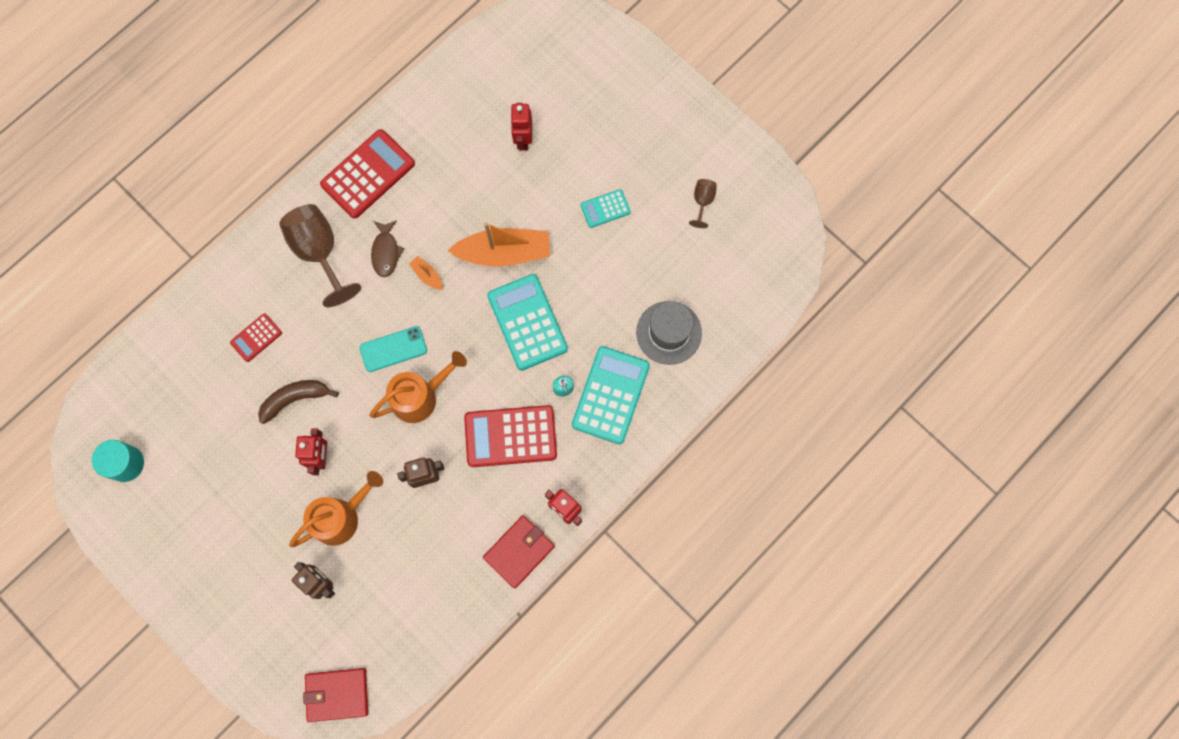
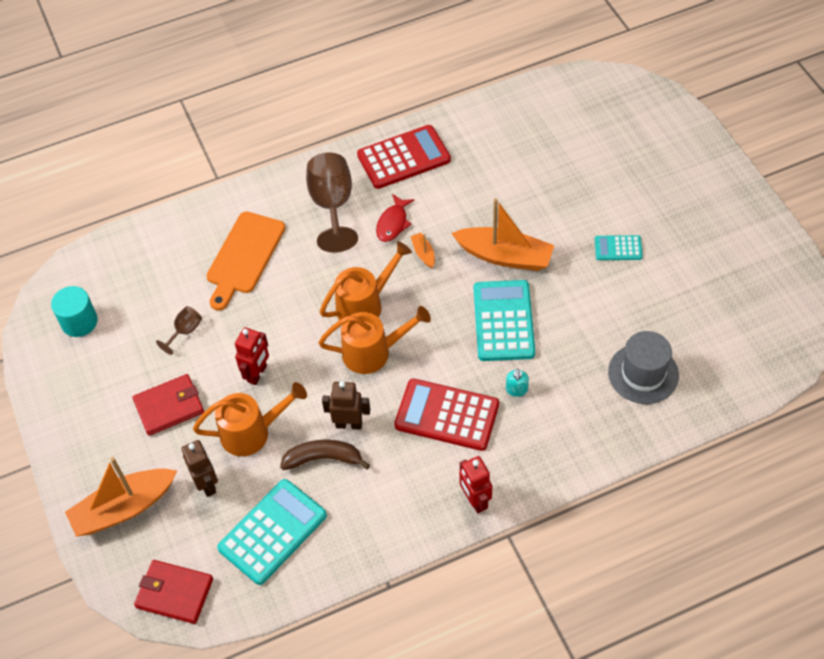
camera: 25 degrees right, 20 degrees down
red calculator [230,313,282,362] -> orange cutting board [206,212,285,311]
brown banana [258,380,339,424] -> brown banana moved to [280,439,370,470]
turquoise phone [359,326,427,372] -> orange watering can [320,241,412,320]
brown fish [371,220,404,277] -> red fish [376,194,414,242]
red wallet [483,515,555,589] -> red wallet moved to [133,374,204,436]
red robot [510,103,532,151] -> none
turquoise calculator [572,346,650,444] -> turquoise calculator moved to [217,479,327,585]
brown goblet [689,179,717,228] -> brown goblet moved to [156,306,202,355]
none -> orange boat [65,457,177,537]

